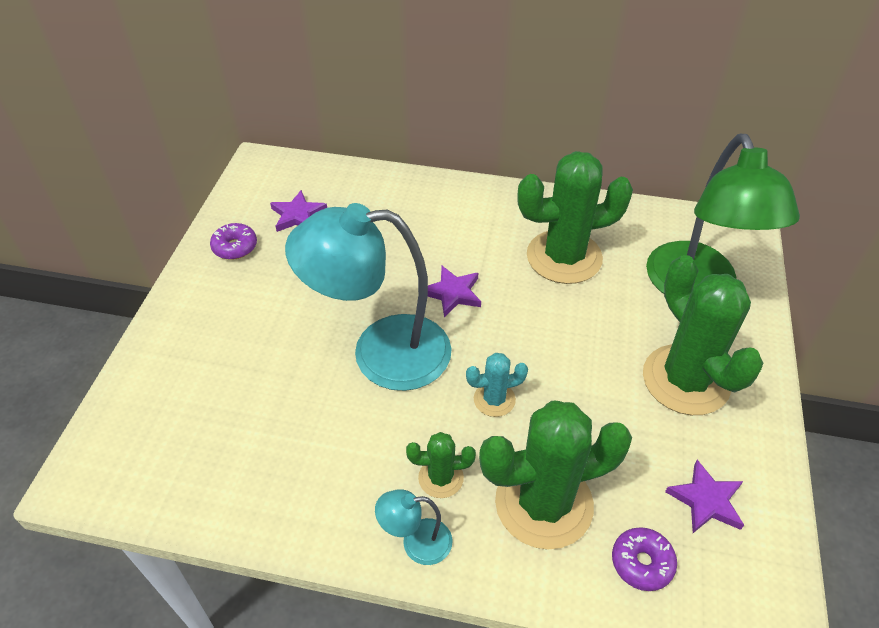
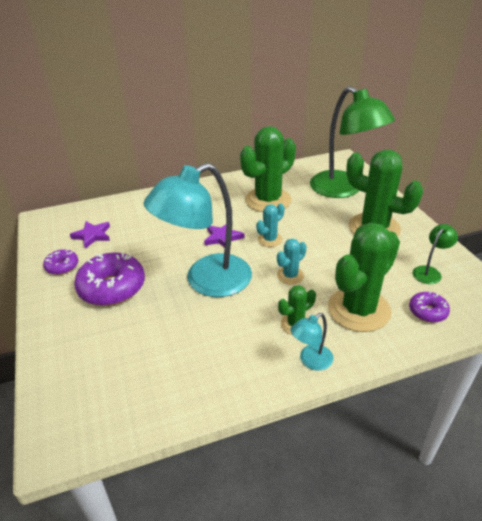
camera: 30 degrees left, 10 degrees down
purple star [665,460,744,533] -> green lamp [413,224,458,284]
none -> purple donut [74,252,145,306]
none -> turquoise cactus [256,203,285,247]

